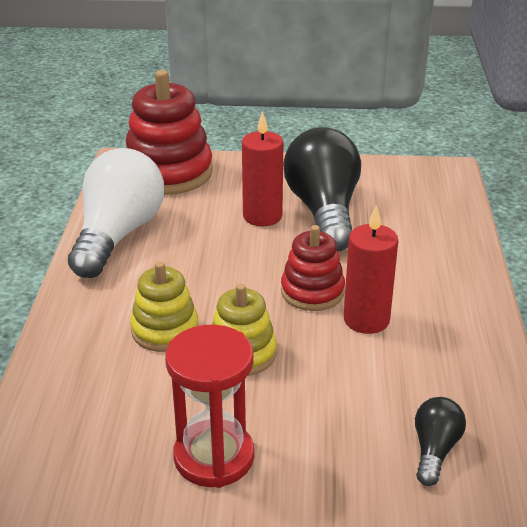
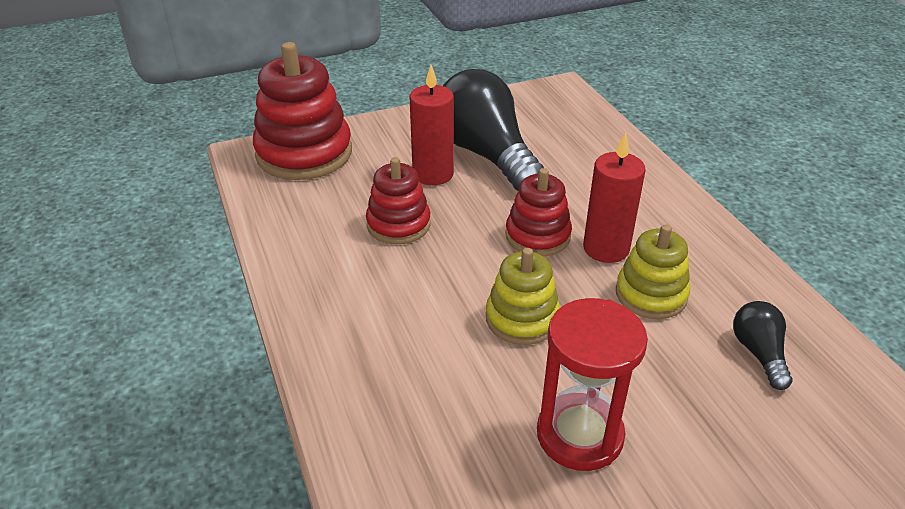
camera: 25 degrees left, 5 degrees up
white light bulb [68,148,164,278] -> none
yellow stacking toy [130,262,199,352] -> yellow stacking toy moved to [616,224,690,319]
none -> red stacking toy [366,157,431,244]

